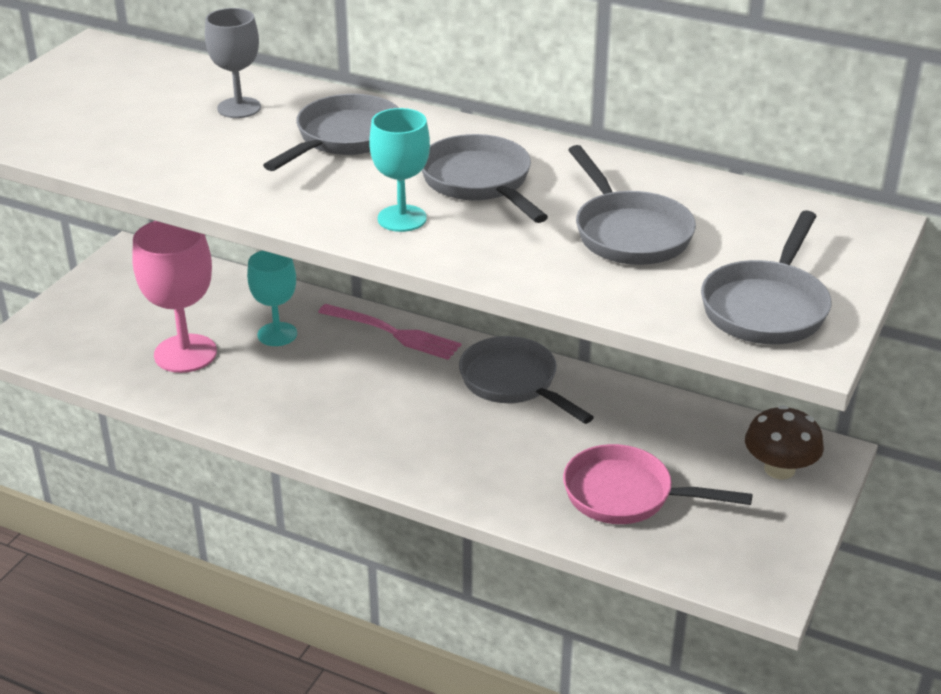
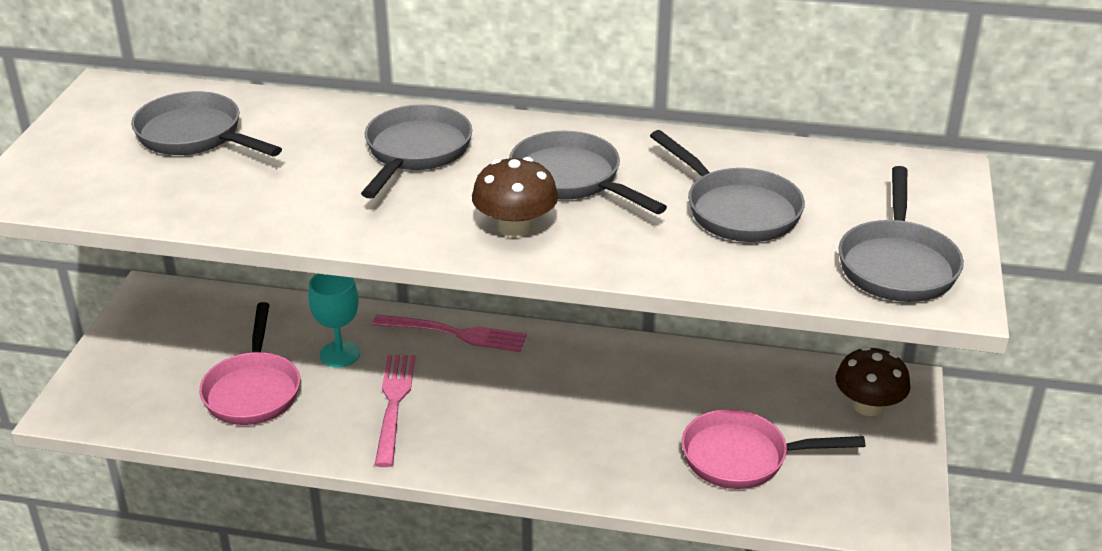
camera: 15 degrees left, 0 degrees up
pink goblet [132,221,217,373] -> pink pan [199,302,300,425]
grey goblet [205,8,261,118] -> none
turquoise goblet [369,108,430,232] -> brown mushroom [472,157,558,238]
grey pan [459,336,594,424] -> grey pan moved to [131,91,282,156]
none -> pink fork [375,355,415,467]

